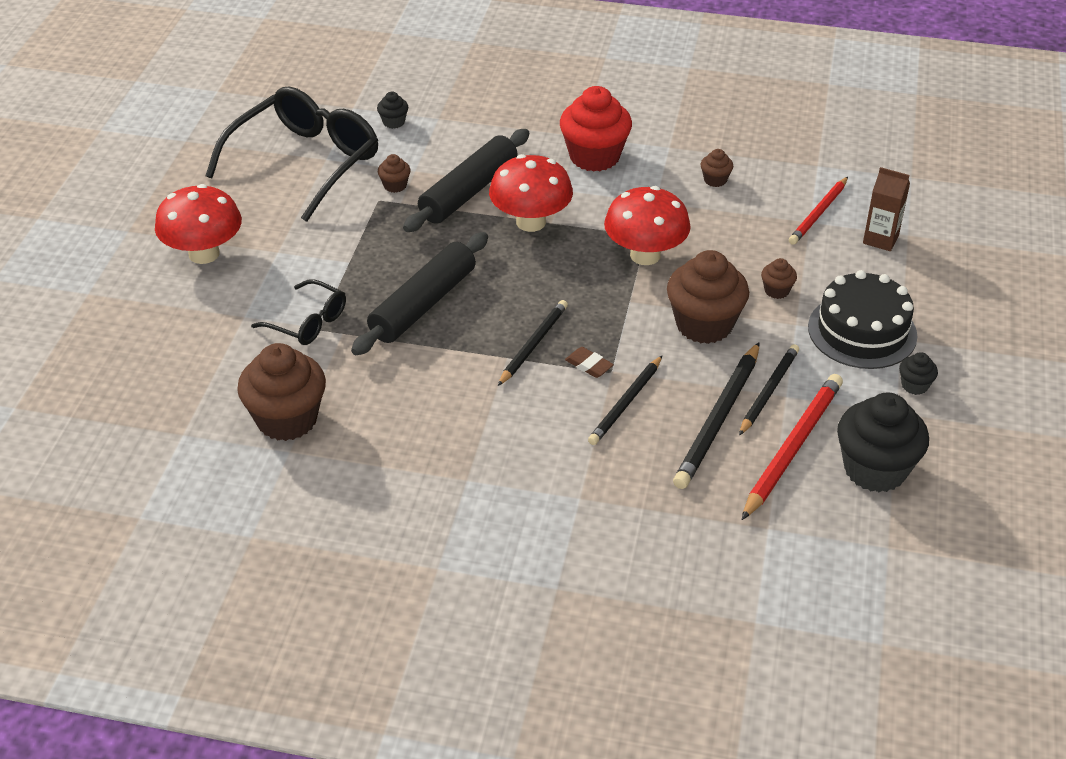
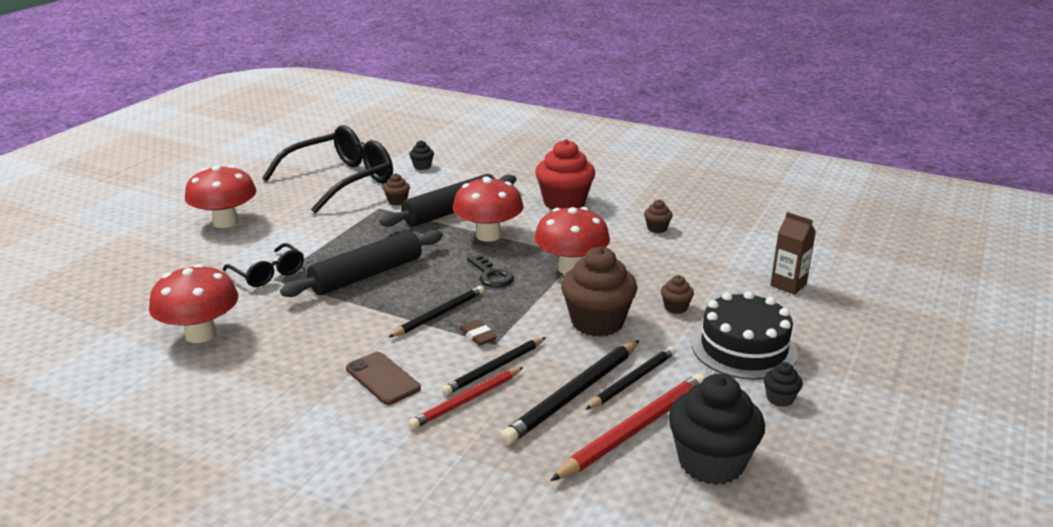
camera: 15 degrees right, 15 degrees down
brown cupcake [237,343,326,441] -> red mushroom [149,264,238,343]
red pencil [789,177,848,245] -> red pencil moved to [408,367,523,429]
none -> brown phone [346,352,421,405]
none -> black key [467,255,514,288]

